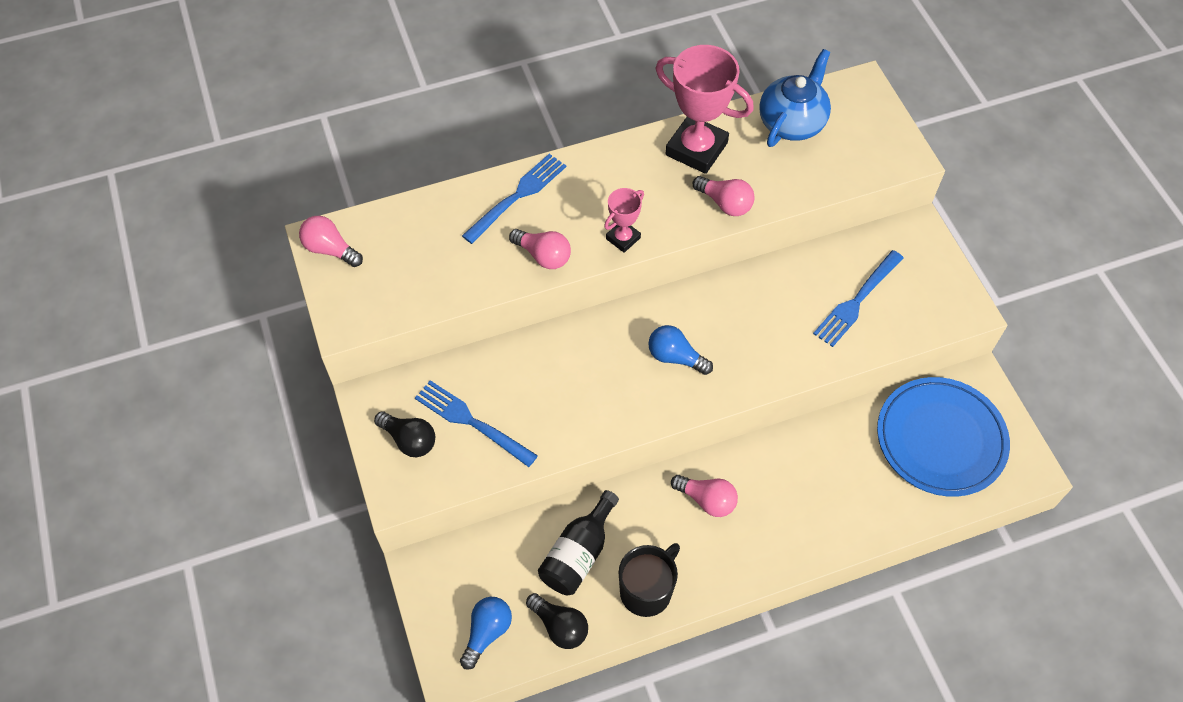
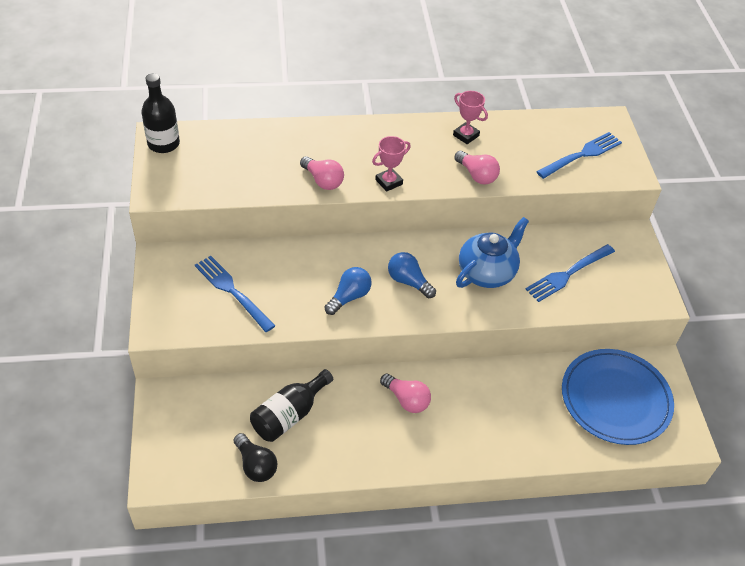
camera: 10 degrees right, 10 degrees down
pink light bulb [299,216,363,267] -> black bottle [141,73,180,153]
black light bulb [374,411,435,457] -> none
blue light bulb [460,597,512,670] -> blue light bulb moved to [325,267,372,315]
blue fork [462,154,566,244] -> blue fork moved to [536,132,622,179]
black mug [618,543,680,617] -> none
pink trophy [656,45,754,174] -> pink trophy [453,91,488,144], size x0.51
blue teapot [759,49,831,147] -> blue teapot moved to [456,217,529,288]

